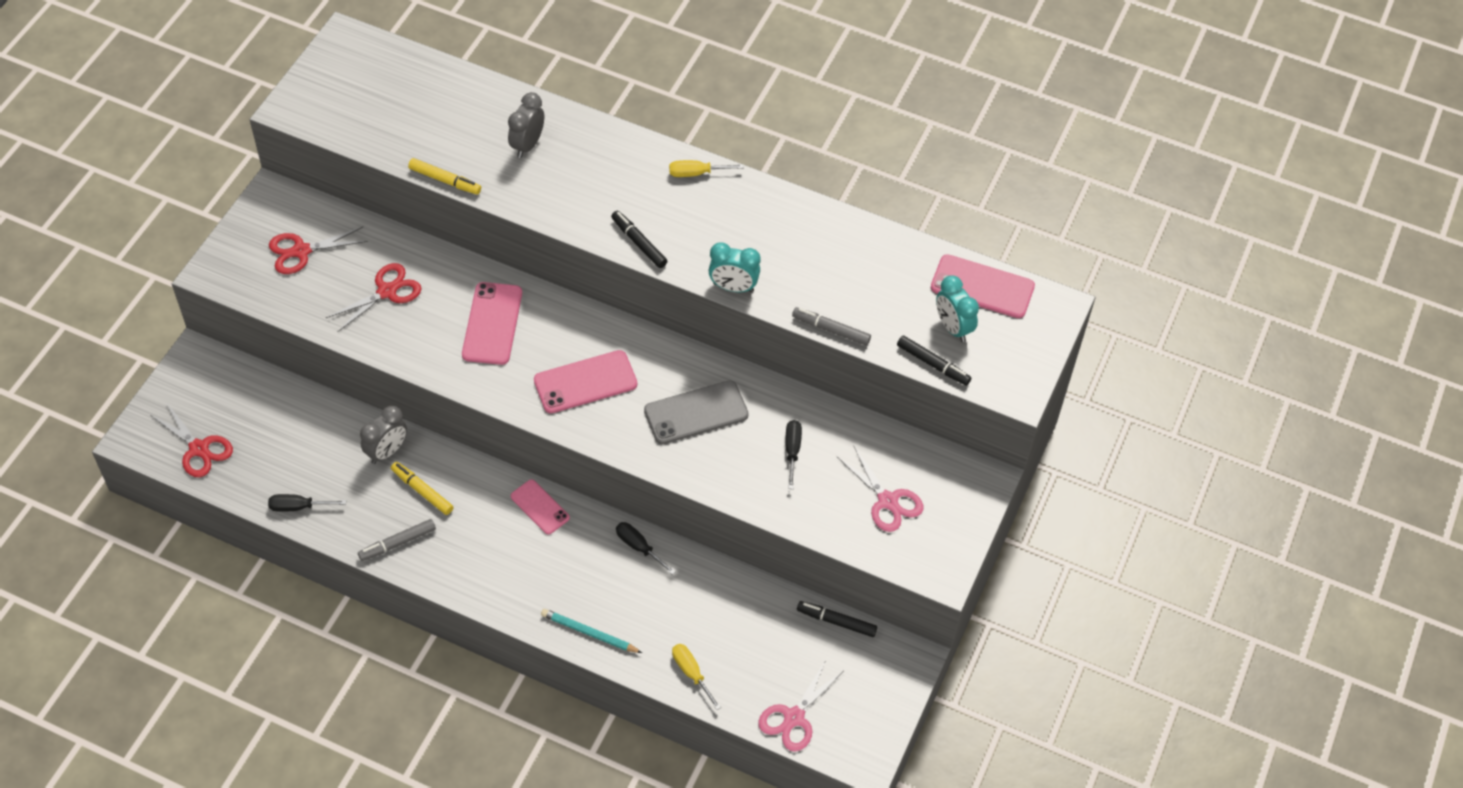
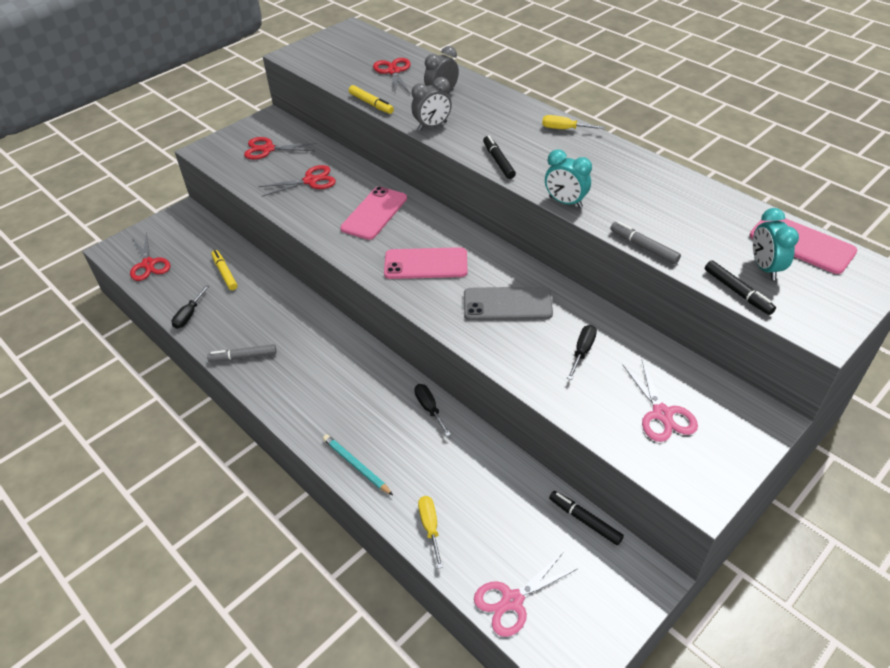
camera: 25 degrees right, 10 degrees down
black screwdriver [268,494,346,512] -> black screwdriver turned 90 degrees counterclockwise [171,285,209,329]
grey clock [360,406,407,464] -> grey clock moved to [411,77,452,131]
yellow marker [391,462,453,515] -> yellow marker moved to [211,250,237,290]
pink phone [511,479,570,534] -> none
none -> red scissors [373,58,411,93]

